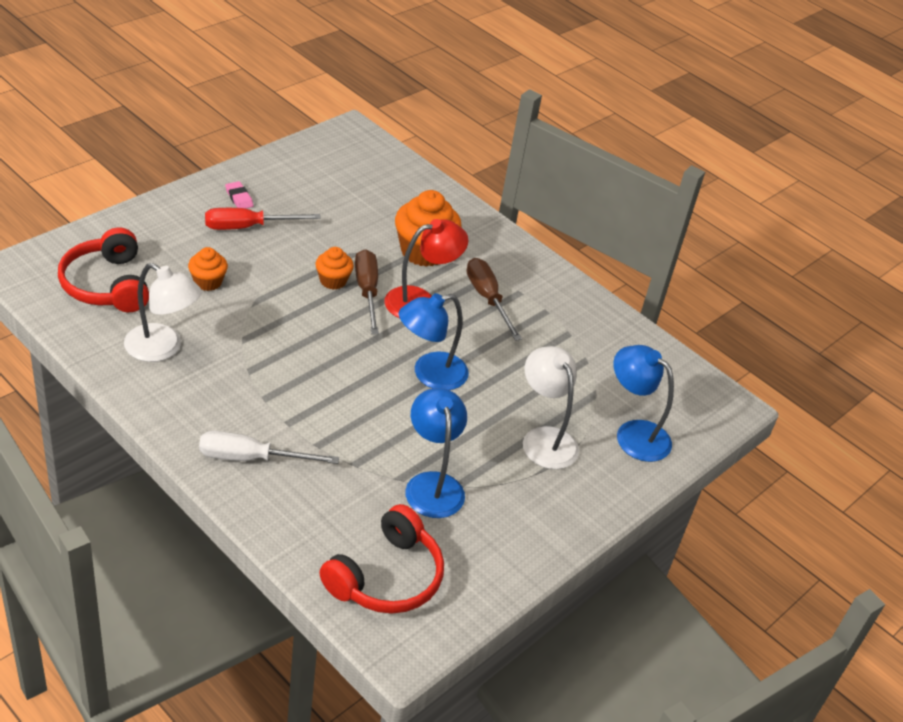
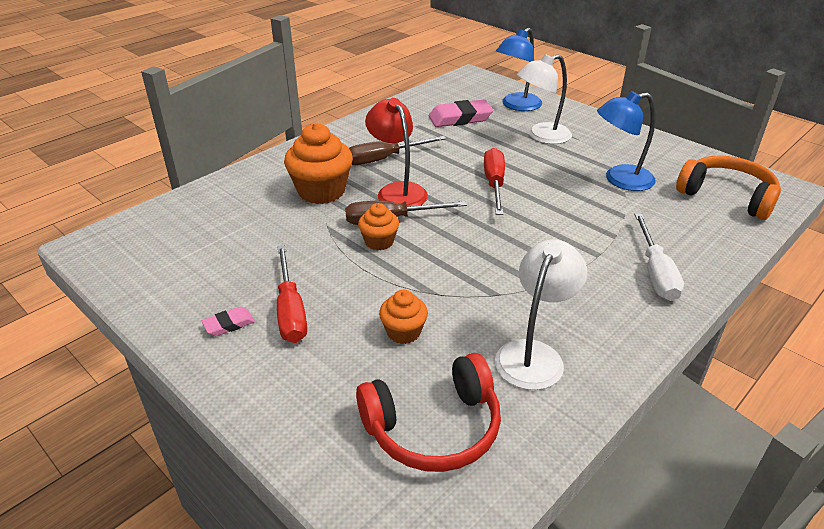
camera: 85 degrees left, 5 degrees down
red headphones [320,504,444,614] -> orange headphones [676,156,781,220]
blue lamp [399,293,469,390] -> red screwdriver [484,148,505,215]
none -> pink eraser [429,100,493,127]

